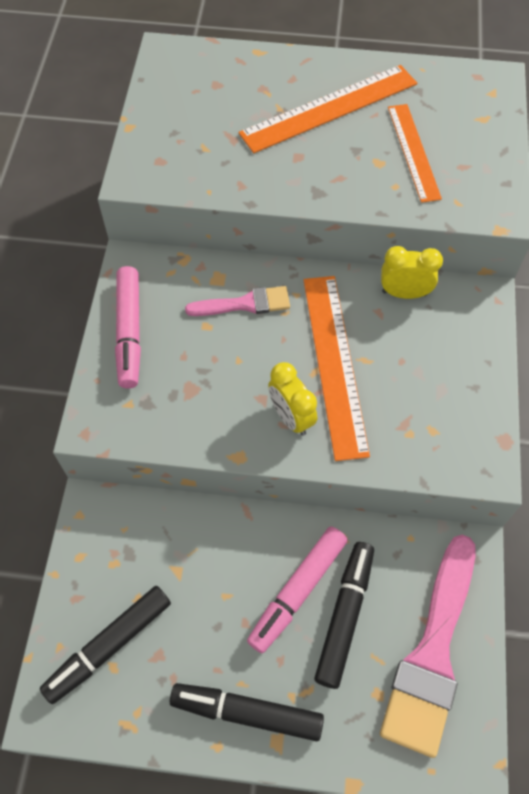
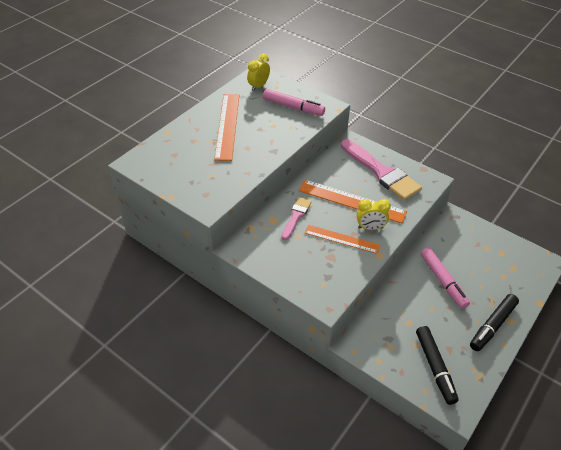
camera: 60 degrees left, 15 degrees down
pink marker [115,266,141,388] -> pink marker moved to [263,89,325,116]
black marker [314,542,374,689] -> none
pink brush [380,535,475,758] -> pink brush moved to [341,139,422,201]
yellow clock [381,246,443,299] -> yellow clock moved to [247,54,270,91]
orange ruler [388,104,442,203] -> orange ruler moved to [305,225,380,254]

